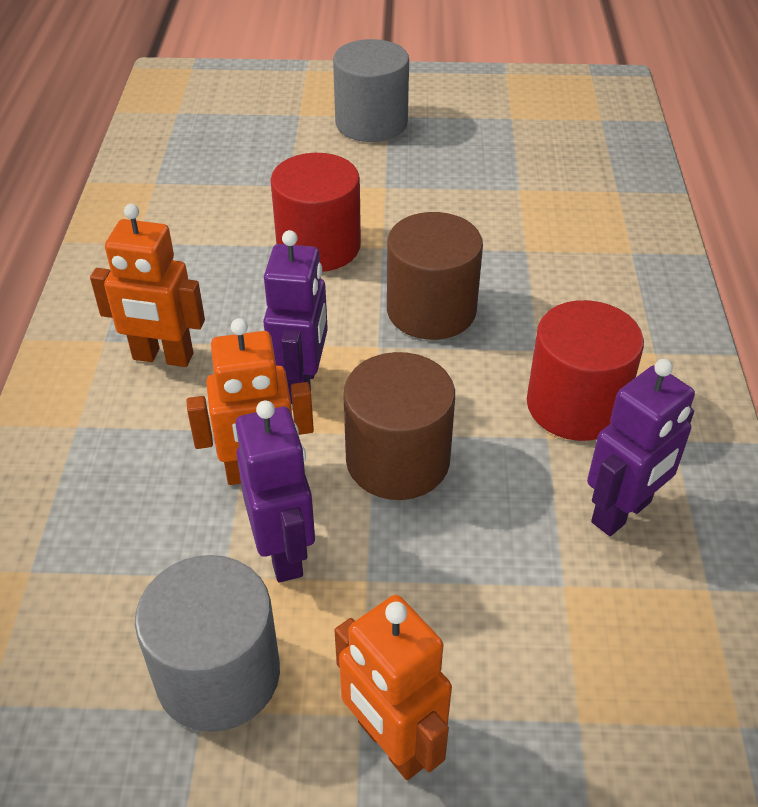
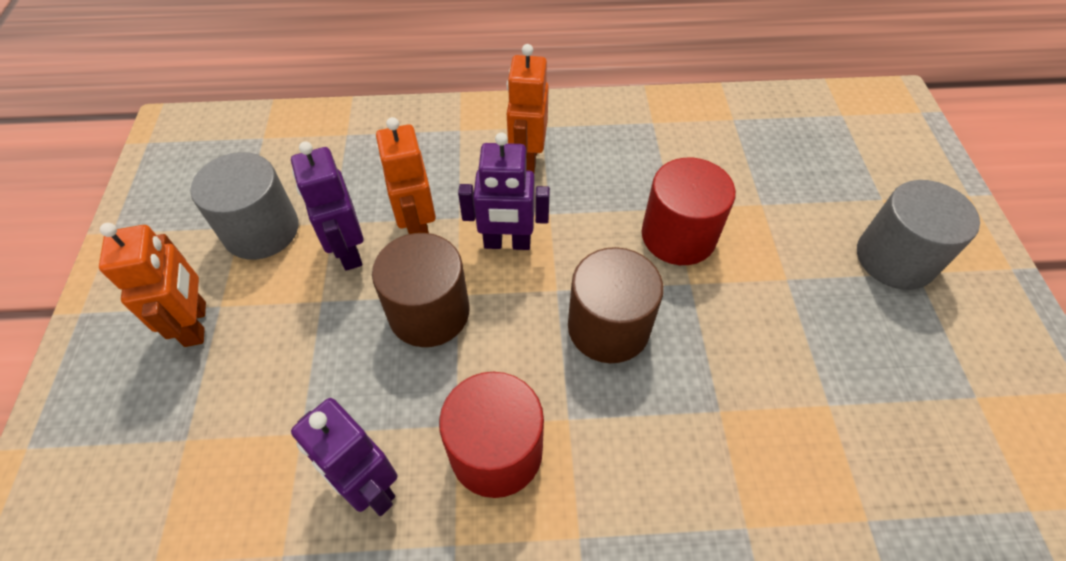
camera: 85 degrees right, 10 degrees up
purple robot [236,400,315,582] -> purple robot turned 90 degrees clockwise [291,142,363,271]
orange robot [334,595,452,780] -> orange robot turned 120 degrees clockwise [99,223,206,347]

